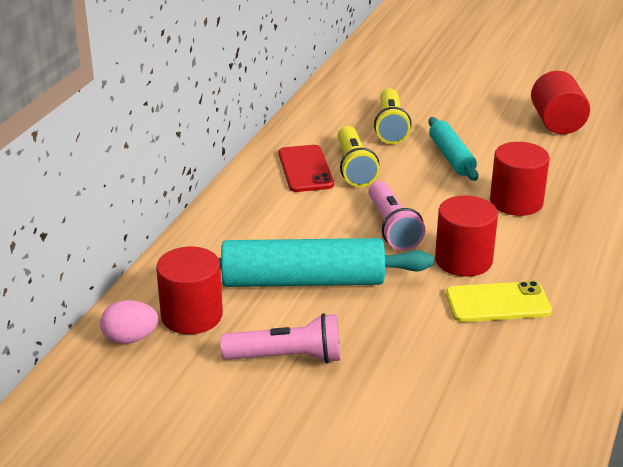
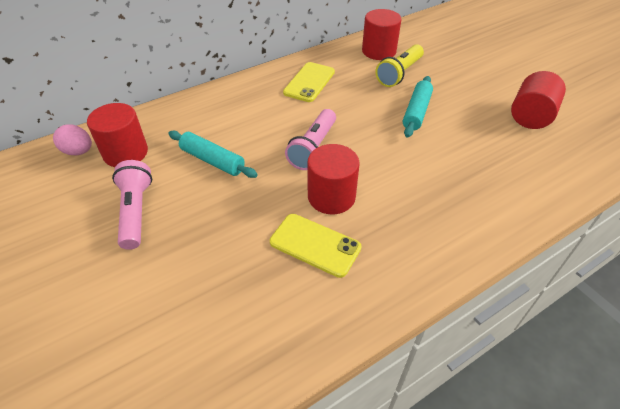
camera: 35 degrees right, 15 degrees up
turquoise rolling pin [218,238,433,287] -> turquoise rolling pin [169,131,258,178], size x0.58
pink flashlight [220,313,340,364] -> pink flashlight turned 135 degrees counterclockwise [112,160,152,250]
red phone [278,145,334,192] -> yellow phone [283,62,335,102]
yellow flashlight [338,126,380,187] -> none
red cylinder [490,142,550,216] -> red cylinder moved to [362,9,401,60]

